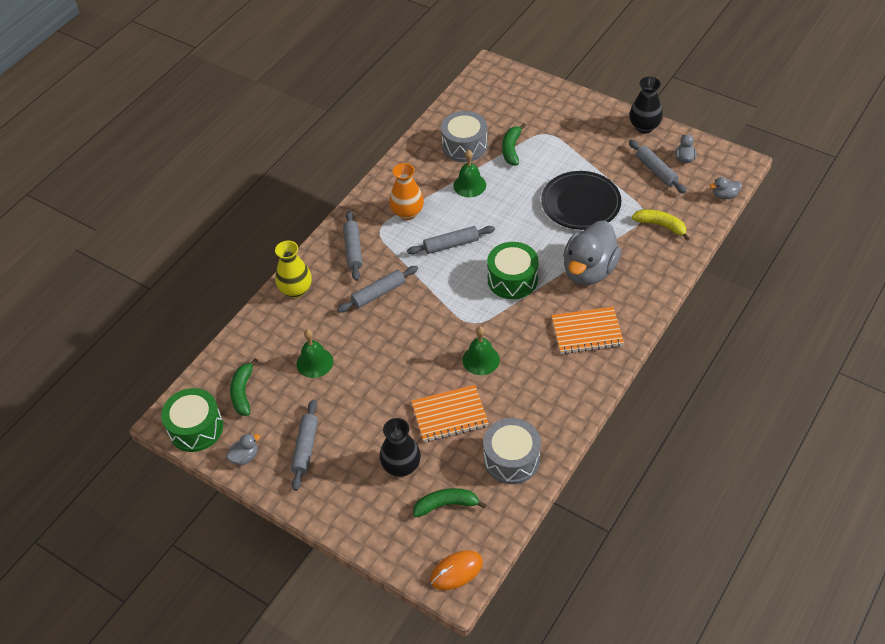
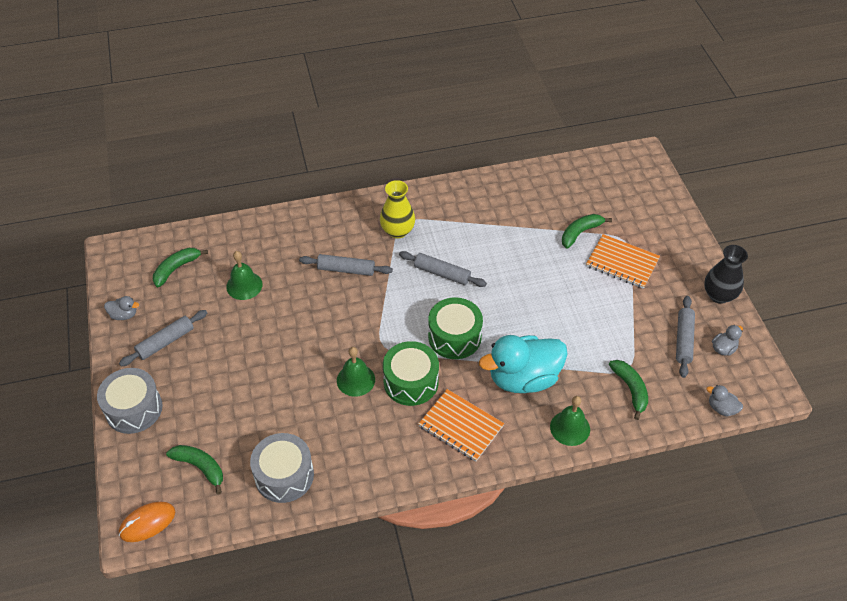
camera: 40 degrees right, 0 degrees up
green drum [161,388,223,452] -> green drum moved to [383,341,439,406]
yellow vase [275,241,312,298] -> yellow vase moved to [380,180,415,239]
grey rolling pin [343,211,362,281] -> none
black vase [380,418,421,477] -> none
orange vase [389,163,424,220] -> none
orange notebook [411,385,489,442] -> orange notebook moved to [586,234,660,289]
orange mouse [430,550,483,590] -> orange mouse turned 45 degrees counterclockwise [119,502,175,542]
grey drum [441,111,488,162] -> grey drum moved to [97,368,163,434]
green bell [453,150,486,197] -> green bell moved to [550,396,590,446]
black plate [541,171,621,230] -> none
grey duck [563,221,622,285] -> turquoise duck [479,335,568,393]
yellow banana [632,209,690,241] -> green banana [609,360,648,420]

